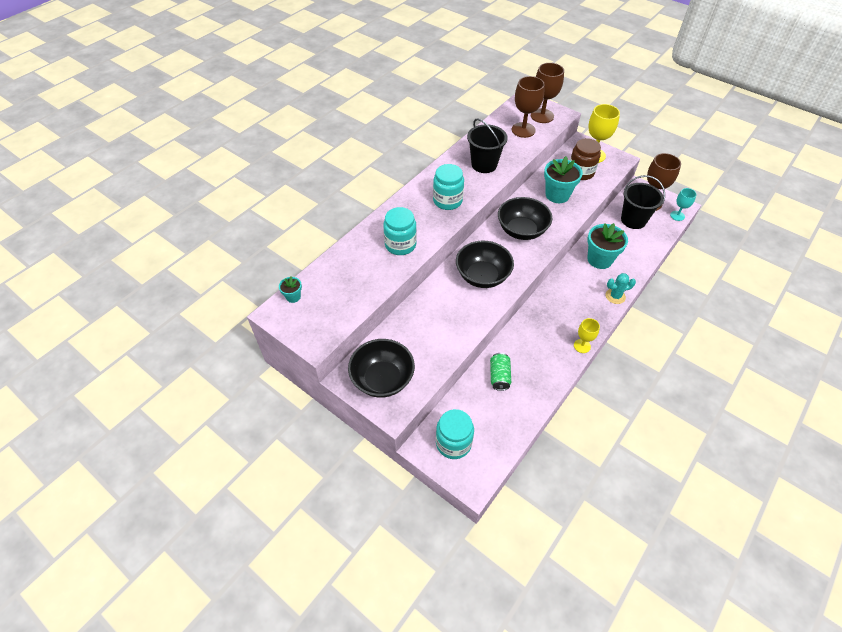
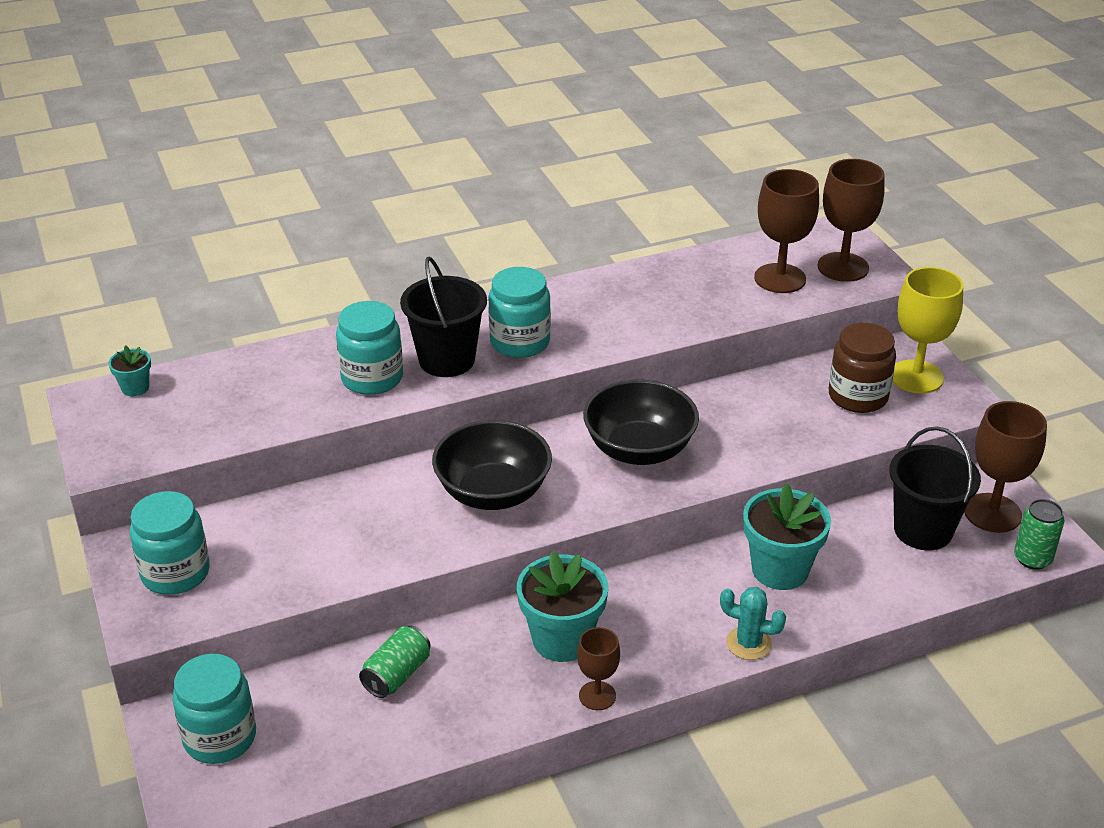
camera: 30 degrees right, 15 degrees down
black bowl [348,339,415,398] -> turquoise jar [130,491,210,595]
black bucket [467,118,508,173] -> black bucket moved to [400,257,487,377]
turquoise flower pot [544,156,583,203] -> turquoise flower pot moved to [517,551,608,662]
yellow goblet [574,318,600,353] -> brown goblet [577,627,620,710]
turquoise goblet [670,188,697,221] -> green can [1014,499,1065,570]

